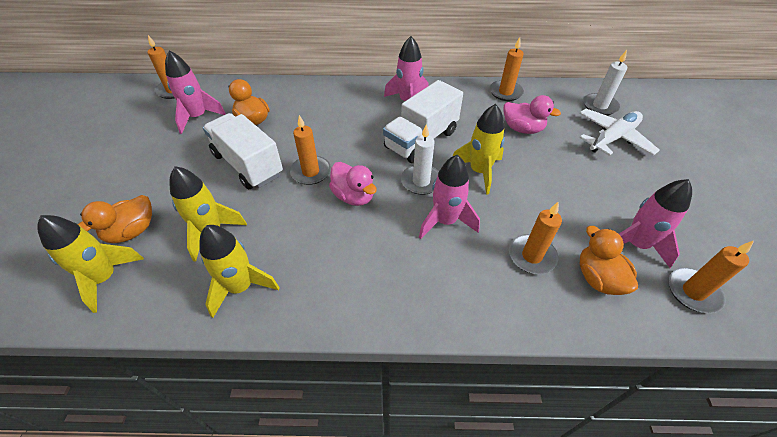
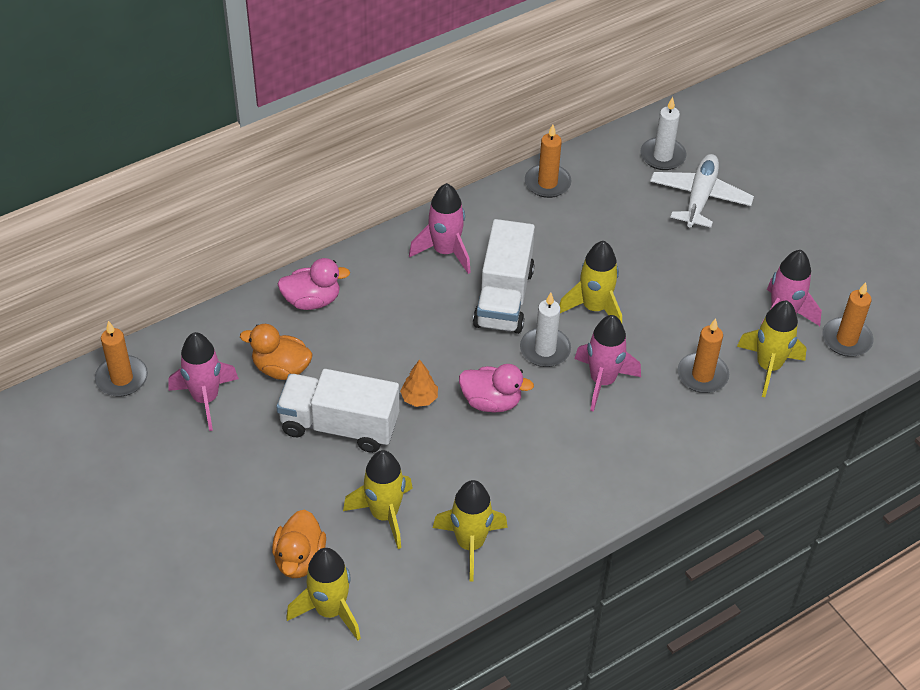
camera: 35 degrees left, 0 degrees up
orange candle [290,115,331,185] -> orange tree [400,359,438,407]
pink duck [504,95,561,134] -> pink duck moved to [277,258,350,310]
orange duck [580,226,638,295] -> yellow rocket [737,301,807,397]

